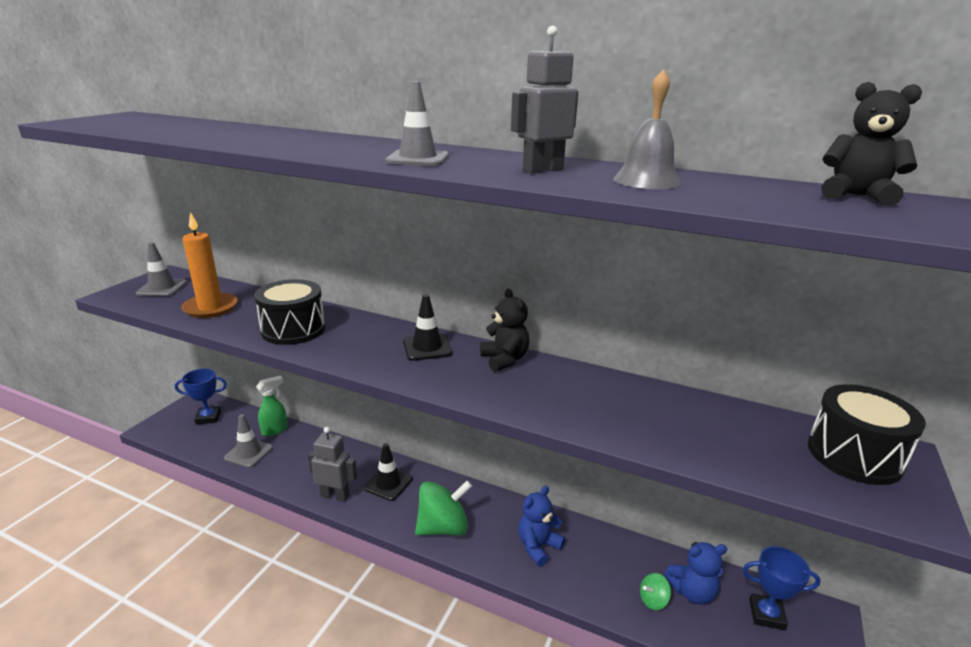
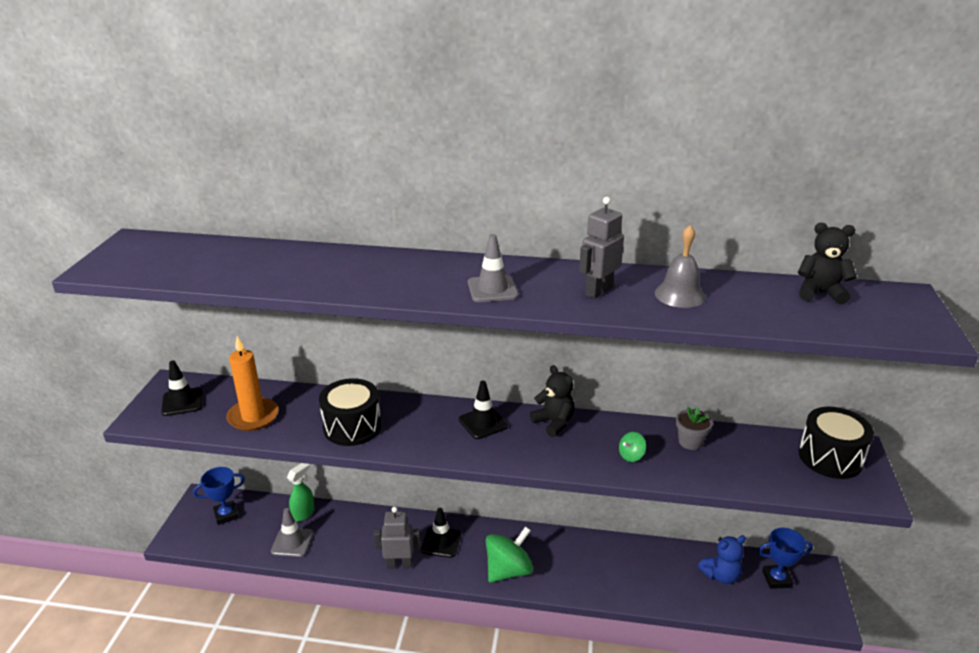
camera: 15 degrees left, 5 degrees up
grey traffic cone [136,242,187,297] -> black traffic cone [161,360,203,416]
blue teddy bear [518,486,565,567] -> none
green spinning top [640,573,671,610] -> green spinning top moved to [619,432,646,462]
none -> grey flower pot [676,407,713,450]

